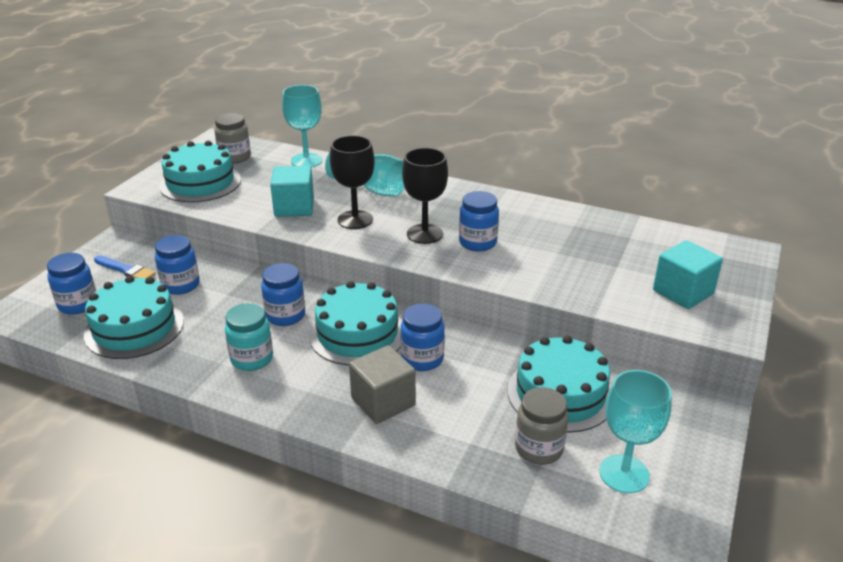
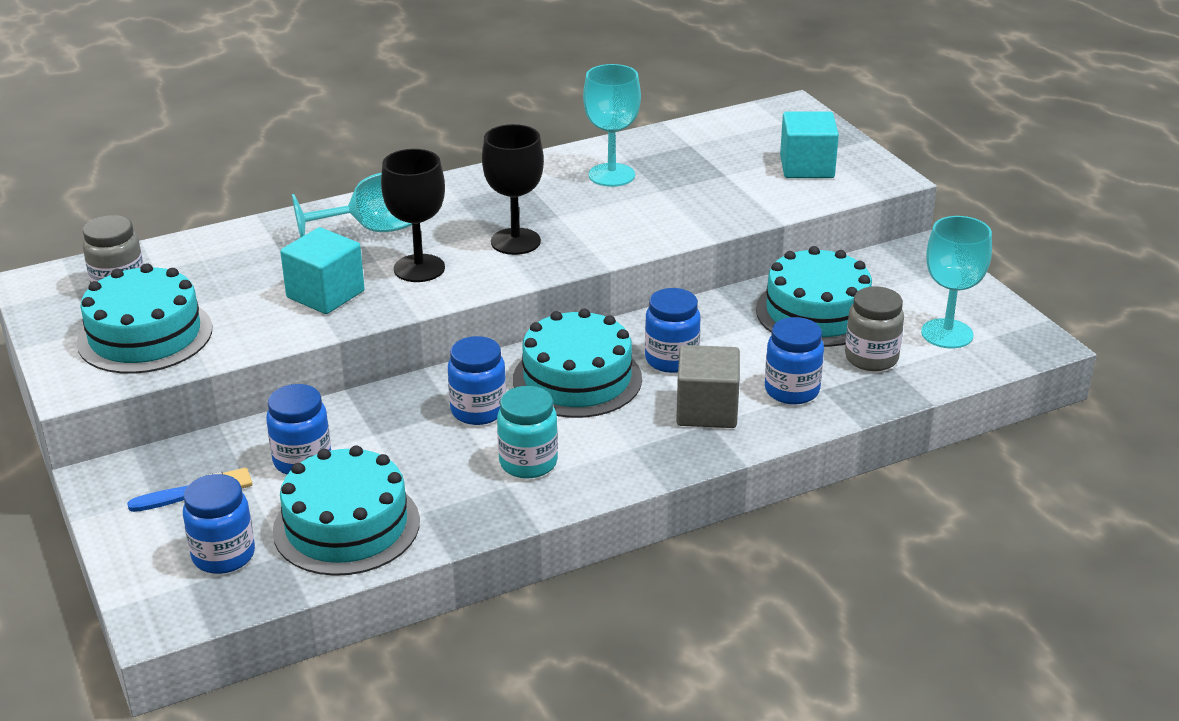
camera: 50 degrees left, 0 degrees up
turquoise goblet [282,85,322,168] -> turquoise goblet moved to [583,64,641,187]
blue jar [459,191,499,252] -> blue jar moved to [765,317,824,405]

